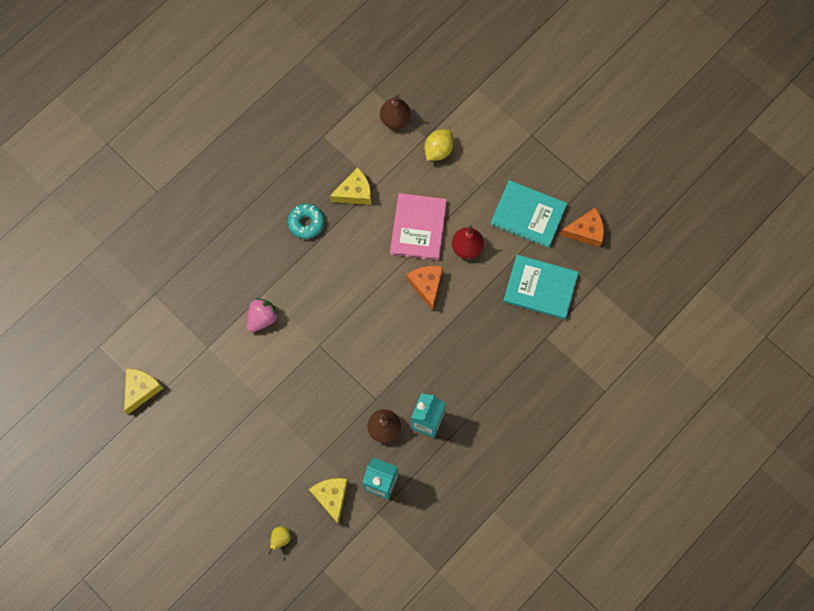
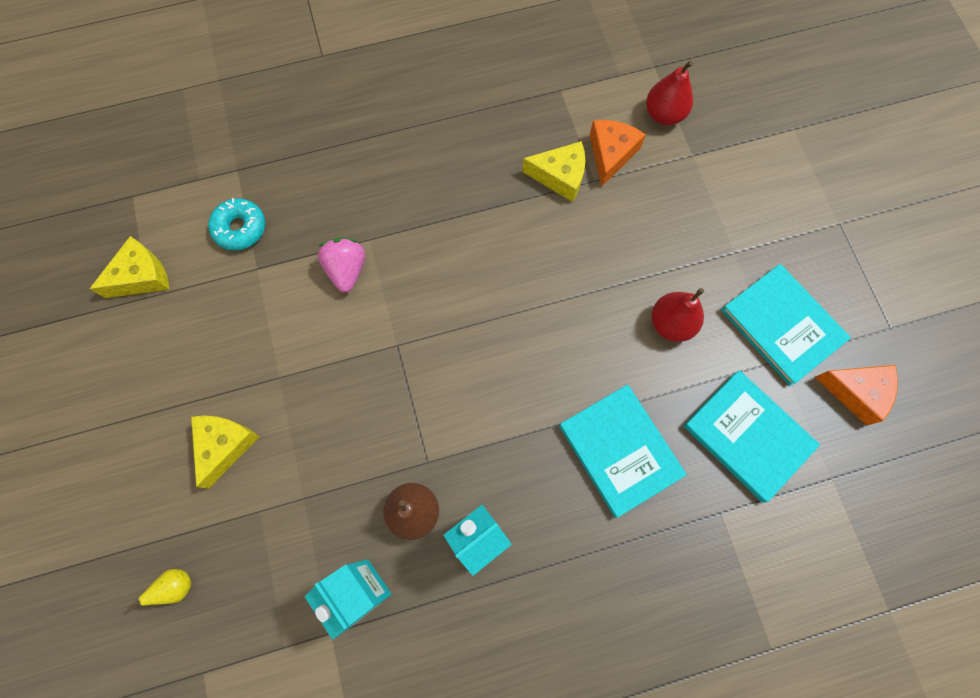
camera: 30 degrees right, 0 degrees up
pink strawberry [247,298,279,332] -> pink strawberry turned 75 degrees counterclockwise [318,238,365,292]
turquoise donut [288,204,325,239] -> turquoise donut moved to [208,198,265,251]
yellow cheese [309,478,348,524] -> yellow cheese moved to [191,416,259,489]
brown pear [380,95,411,129] -> red pear [646,60,694,125]
pink book [390,193,447,261] -> none
orange cheese [406,266,443,310] -> orange cheese moved to [589,120,646,187]
yellow lemon [424,129,454,161] -> none
none -> turquoise book [559,385,686,518]

